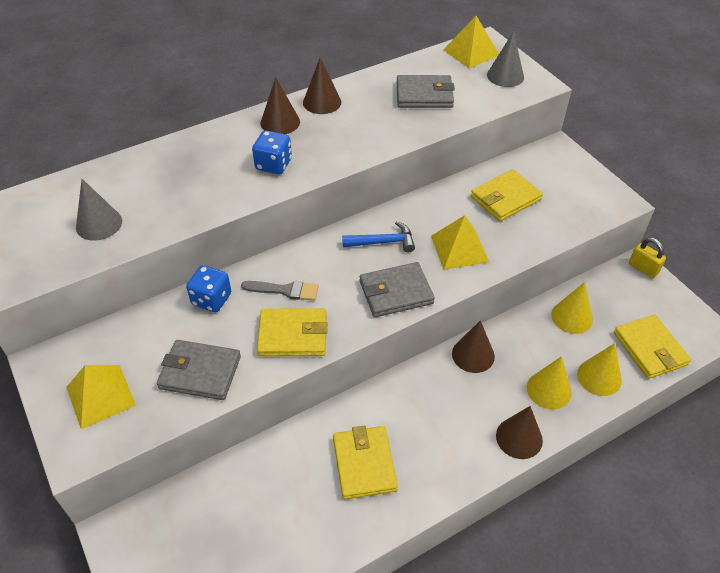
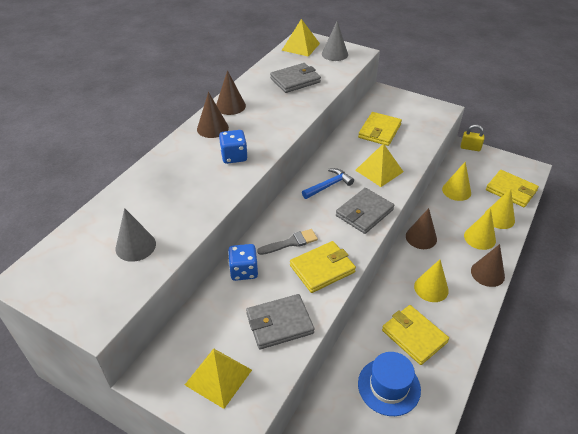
camera: 30 degrees left, 5 degrees down
none -> blue hat [358,352,421,416]
none -> yellow cone [414,259,449,302]

